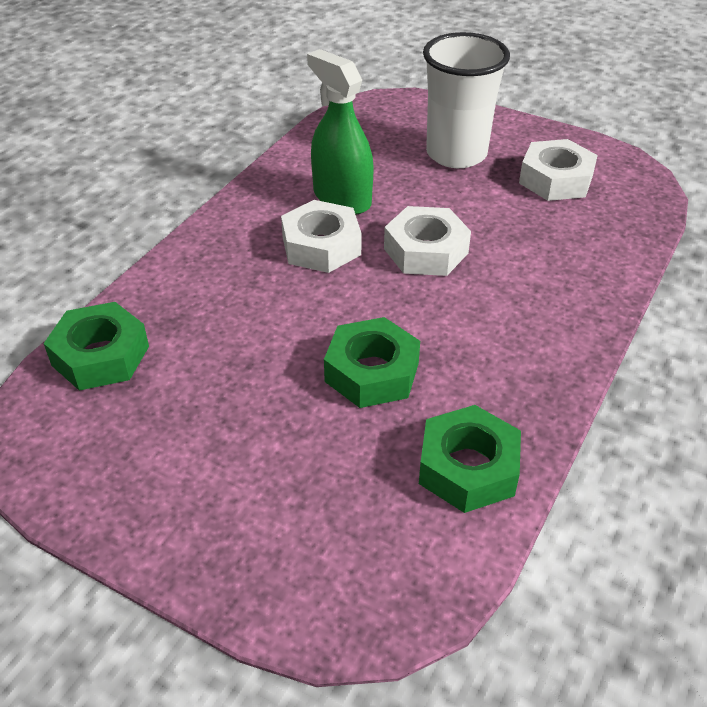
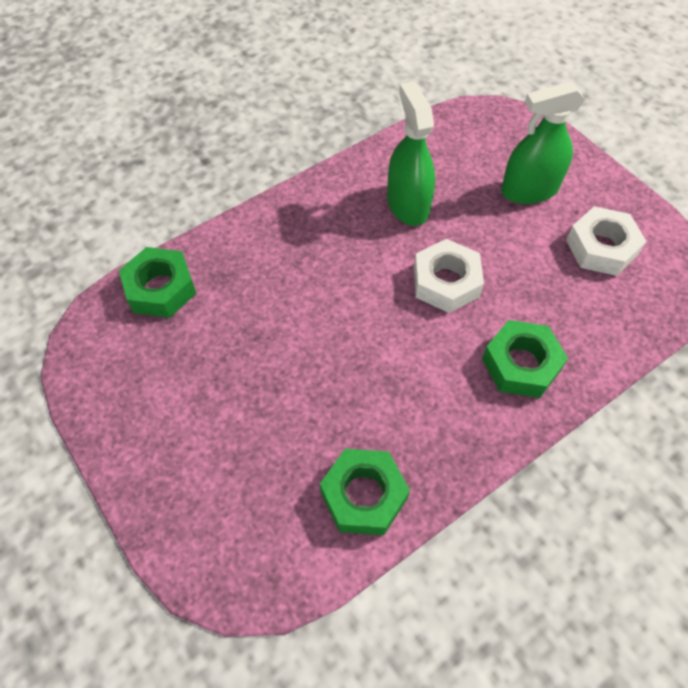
camera: 25 degrees right, 15 degrees up
white nut [281,200,362,273] -> none
green nut [324,317,420,408] -> green nut moved to [482,320,568,398]
white cup [423,32,510,168] -> green spray bottle [501,81,585,204]

